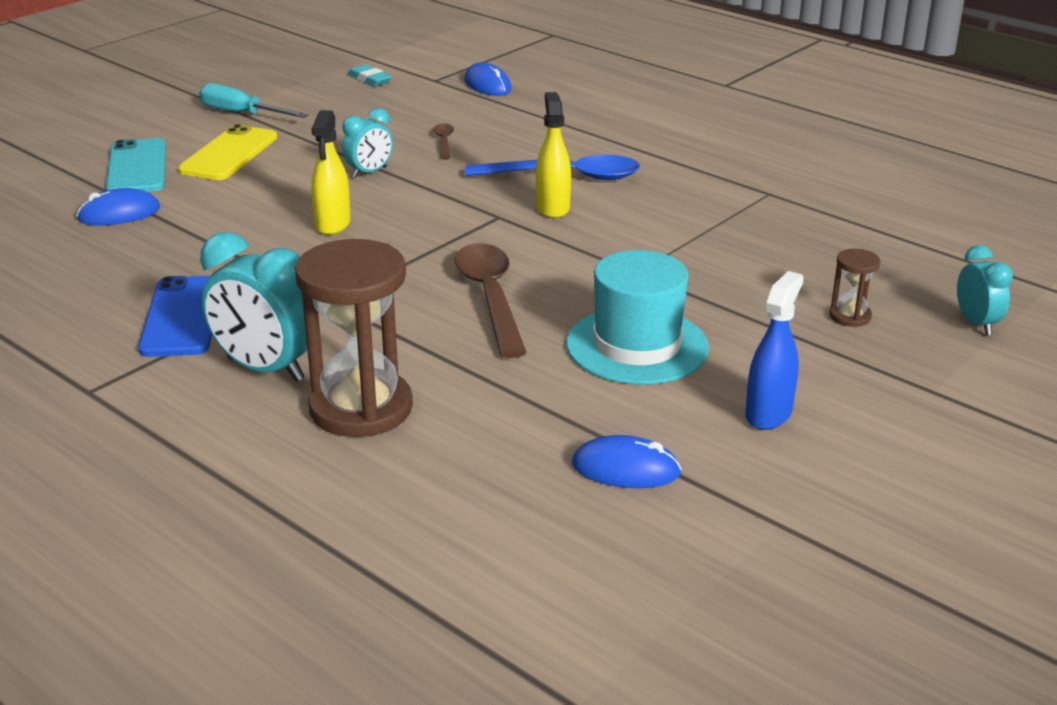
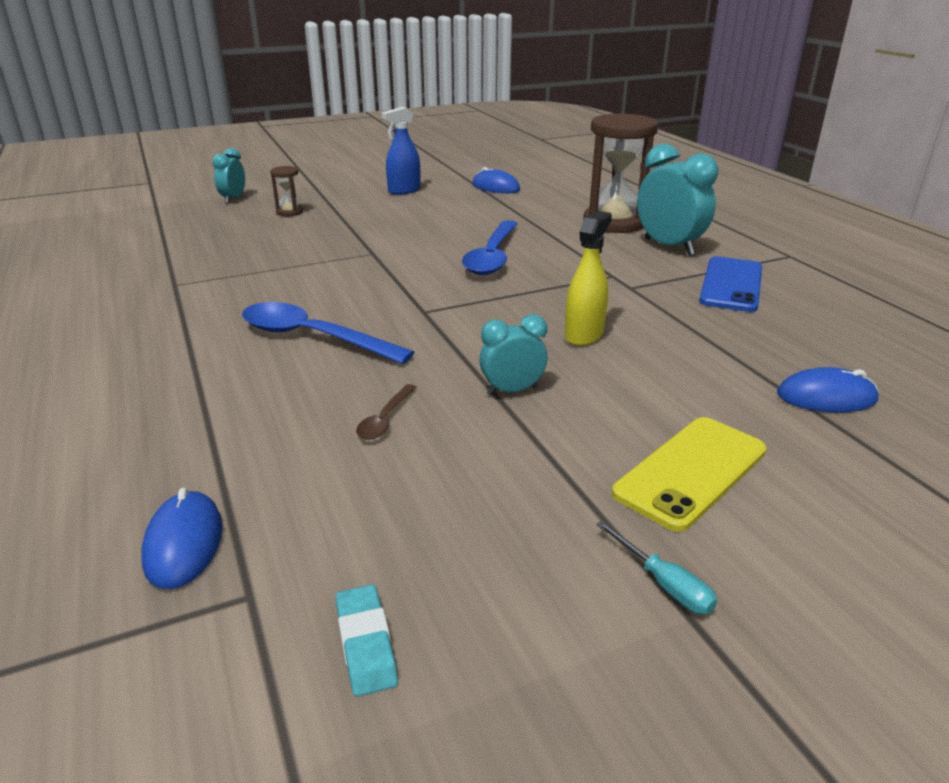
camera: 155 degrees left, 0 degrees up
turquoise phone [106,138,166,192] -> none
turquoise screwdriver [199,83,309,118] -> turquoise screwdriver [596,521,717,614], size x0.59
brown spoon [455,243,526,358] -> blue spoon [462,220,518,275]
yellow spray bottle [536,92,571,218] -> none
turquoise hat [566,250,709,385] -> none

